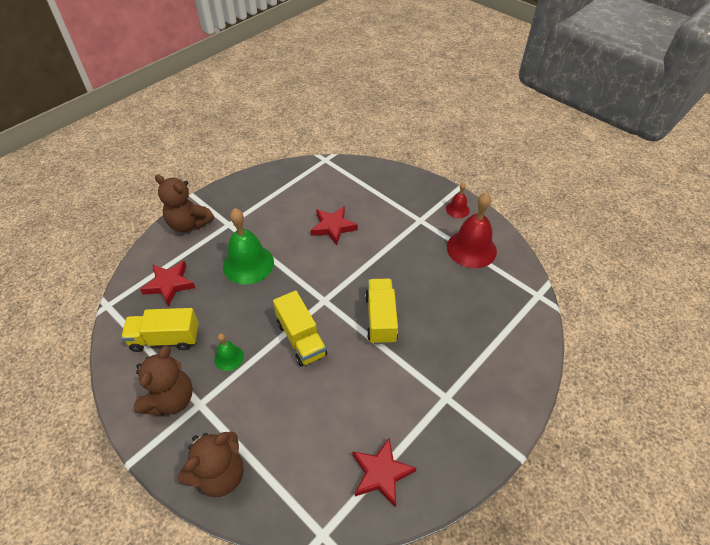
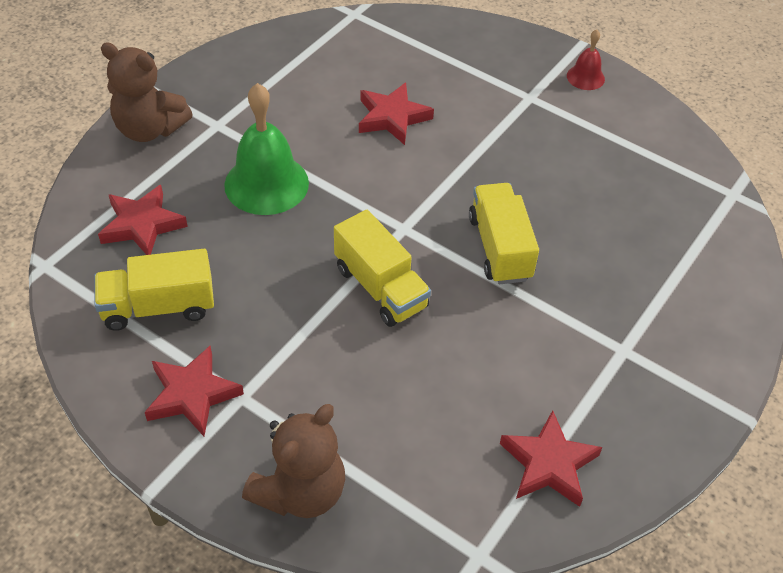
camera: 10 degrees left, 0 degrees up
brown teddy bear [134,346,193,416] -> red star [145,346,244,436]
green bell [214,333,244,371] -> none
red bell [447,192,497,268] -> none

